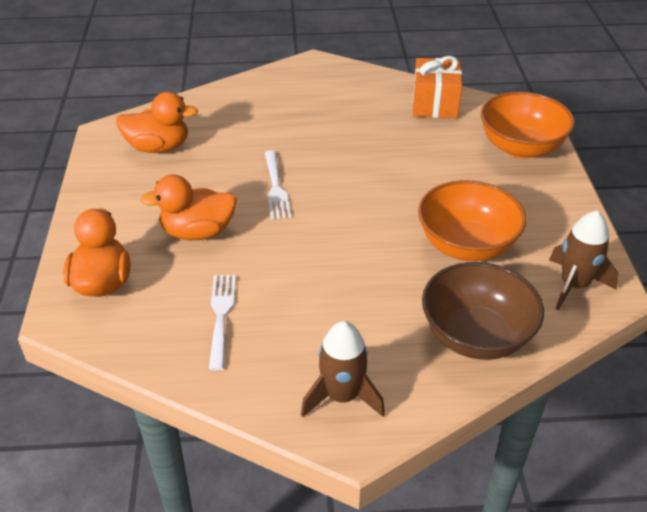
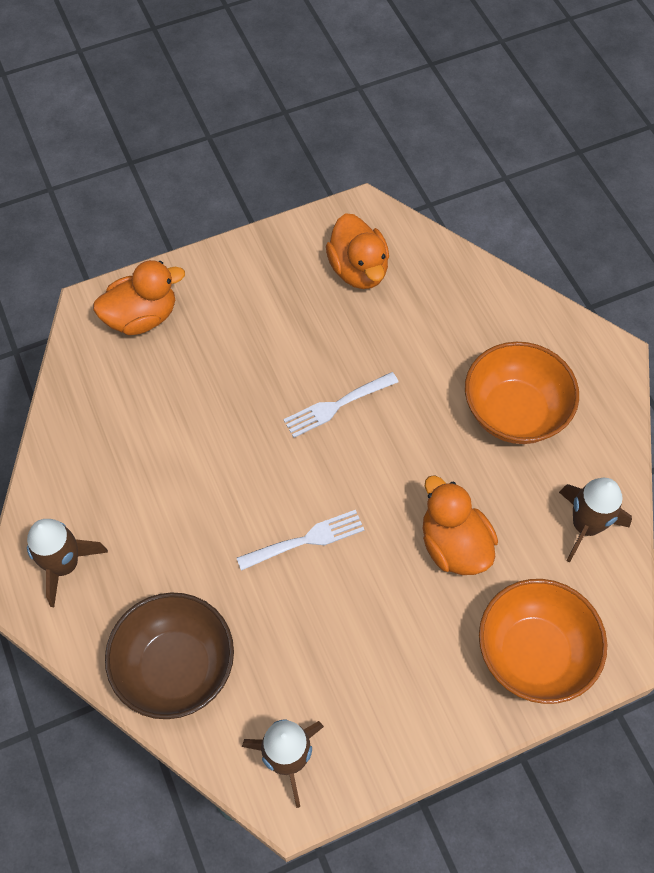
camera: 70 degrees right, 20 degrees up
orange duck [140,175,237,240] -> orange duck moved to [423,475,498,575]
white fork [209,275,236,370] -> white fork moved to [236,510,364,571]
orange gift [413,56,462,119] -> brown rocket [559,478,632,562]
orange bowl [418,180,526,261] -> orange bowl moved to [465,342,579,444]

